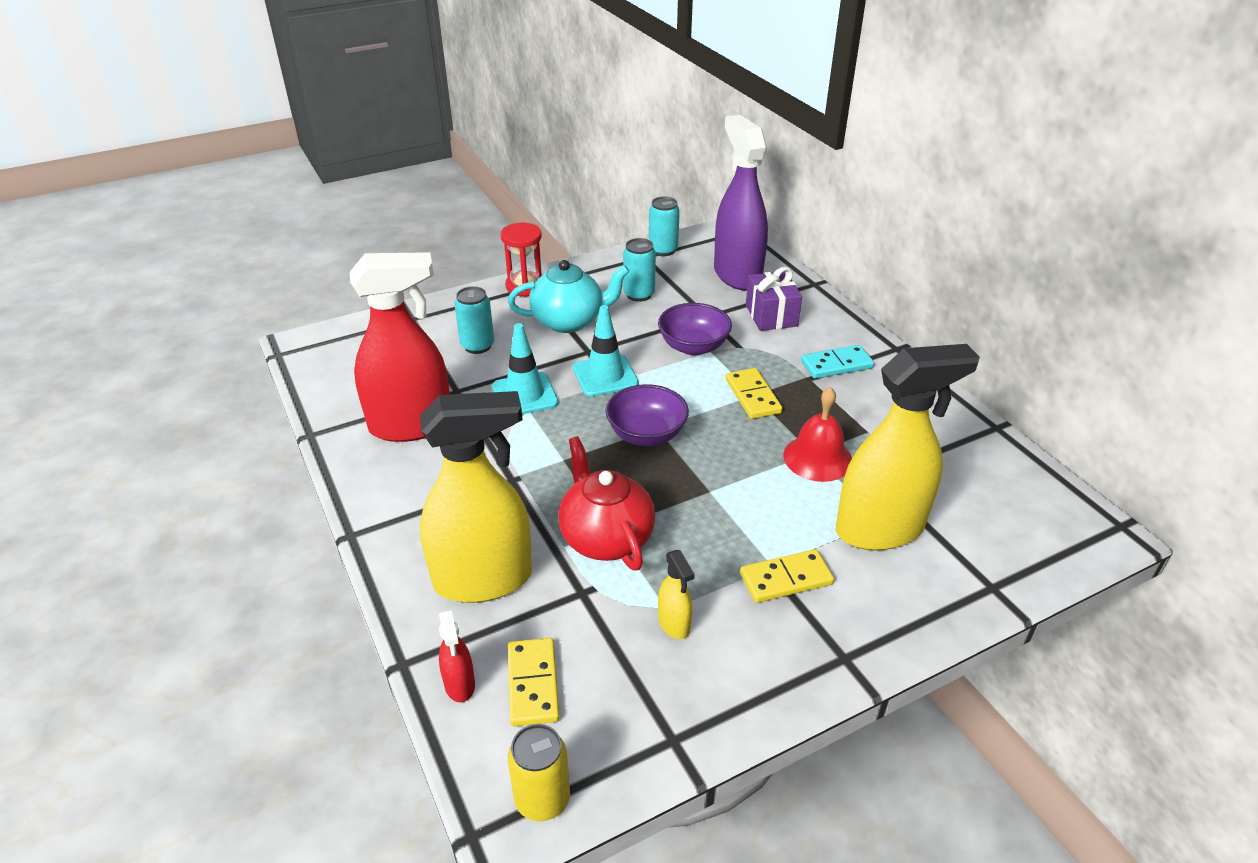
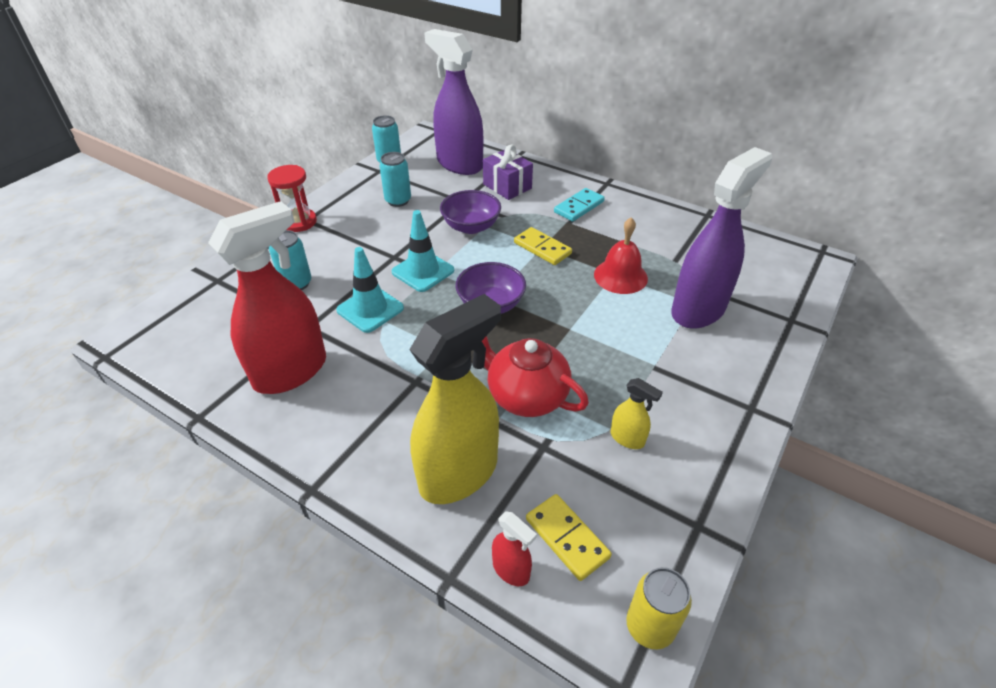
camera: 30 degrees left, 5 degrees up
turquoise teapot [508,260,630,333] -> none
yellow domino [740,549,834,603] -> none
yellow spray bottle [836,344,980,550] -> purple spray bottle [671,147,772,329]

